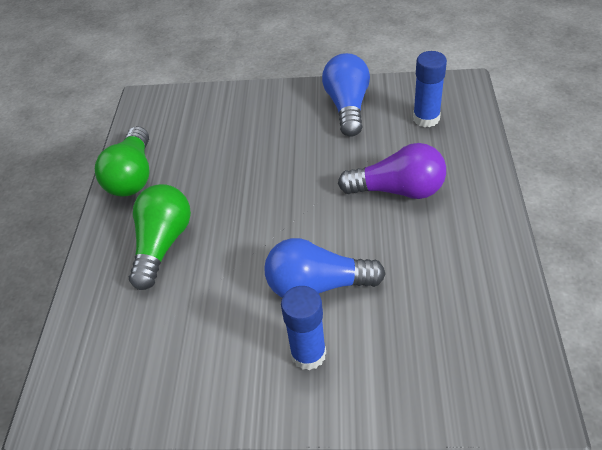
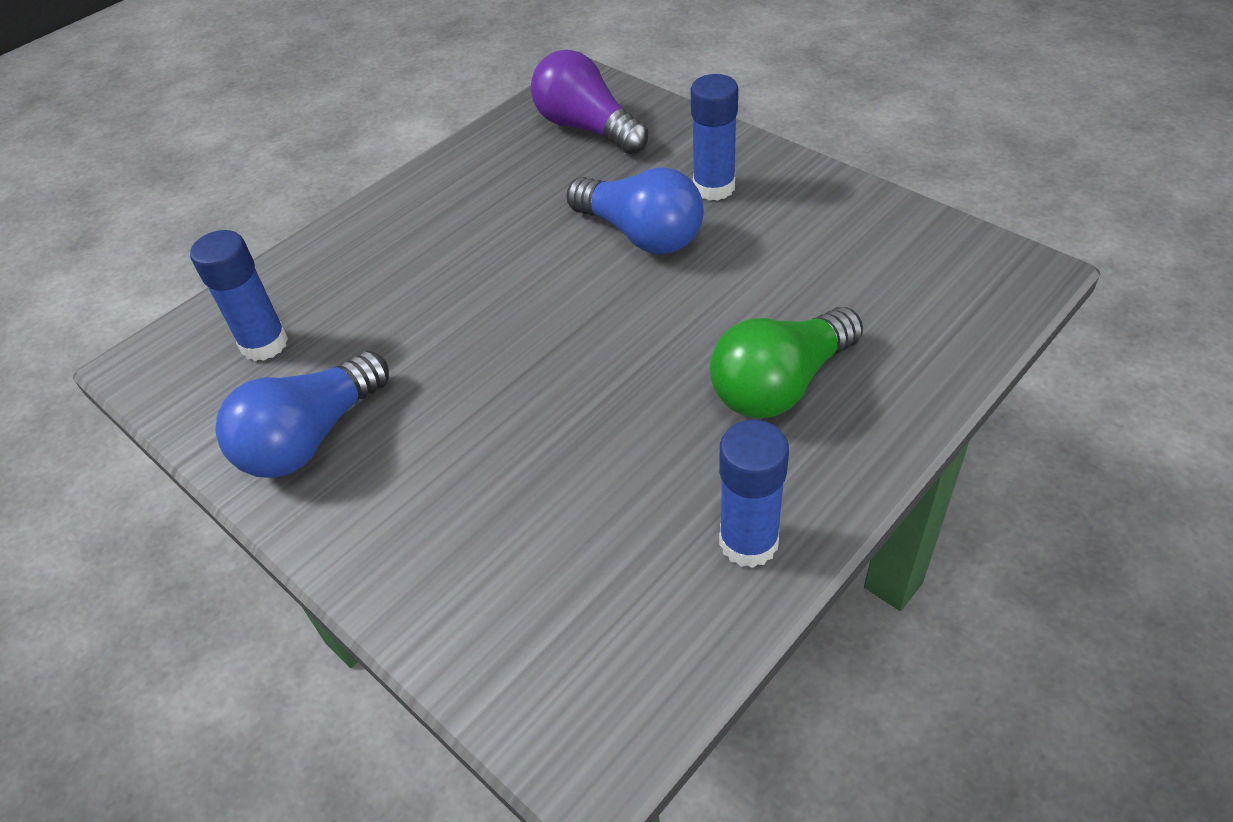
camera: 140 degrees left, 0 degrees up
green light bulb [95,126,149,196] -> blue glue stick [719,420,789,568]
purple light bulb [338,143,446,199] -> purple light bulb moved to [531,50,648,154]

